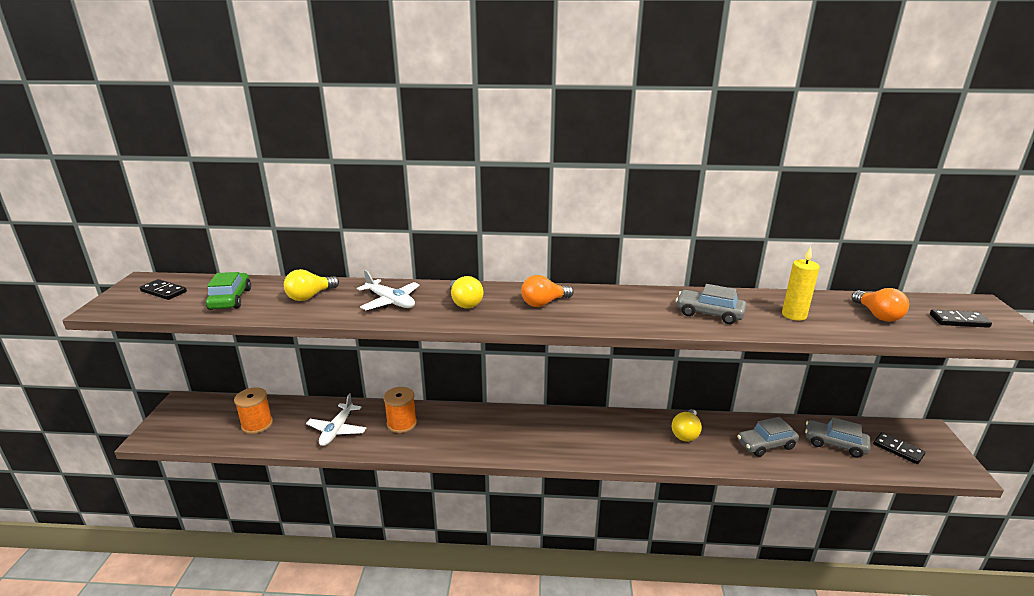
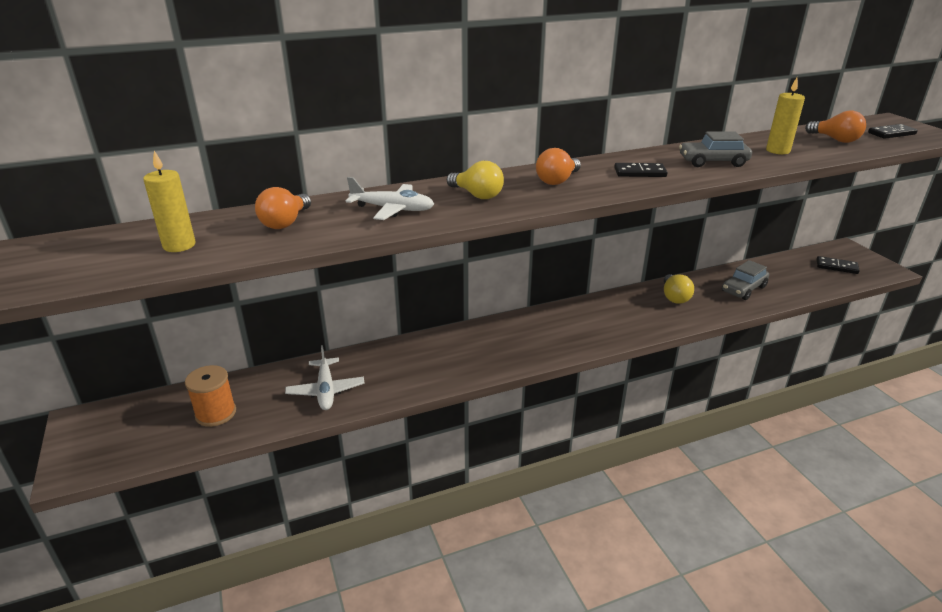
camera: 25 degrees left, 5 degrees up
black domino [140,279,187,300] -> black domino moved to [614,163,668,177]
green car [206,272,251,310] -> yellow candle [143,151,195,252]
yellow light bulb [284,269,339,301] -> orange light bulb [255,187,311,229]
orange spool [383,387,417,433] -> none
grey car [805,418,871,458] -> none

